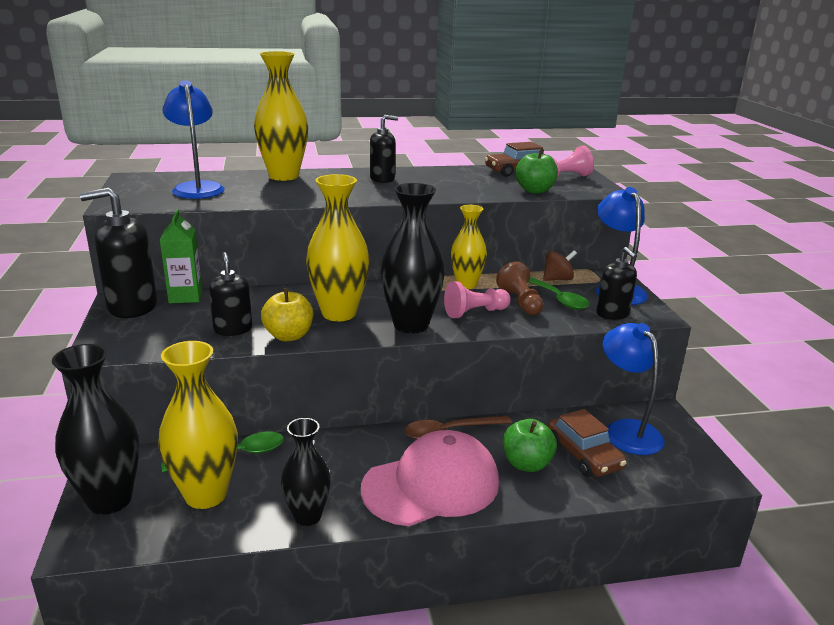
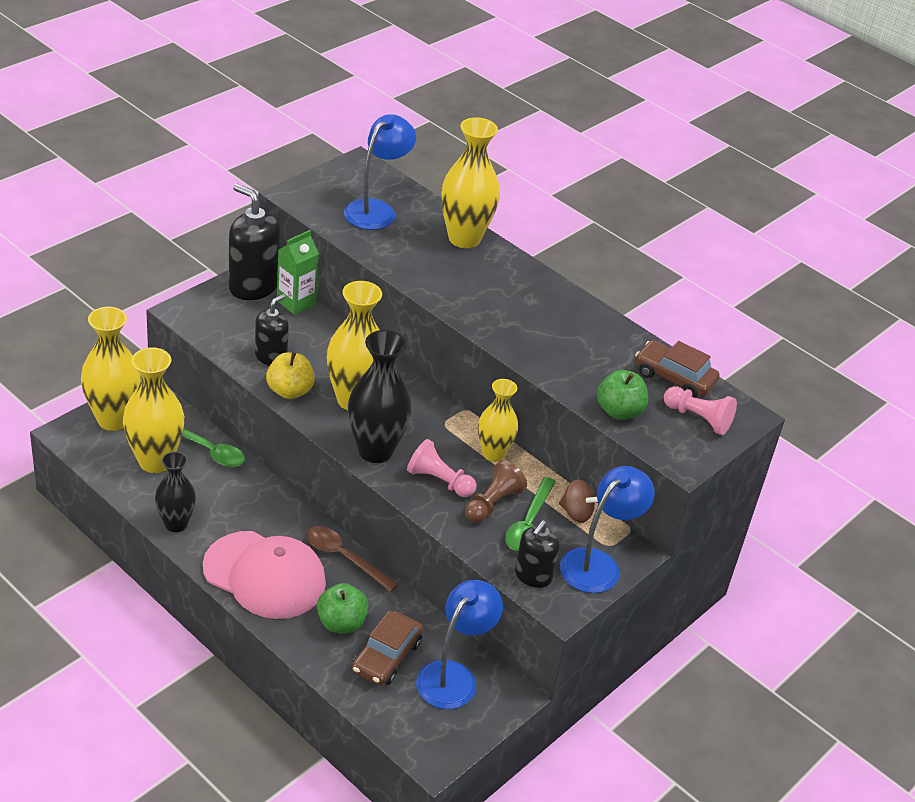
camera: 50 degrees right, 15 degrees up
black vase [52,344,140,515] -> yellow vase [81,307,142,431]
black soap dispenser [370,115,398,183] -> none

